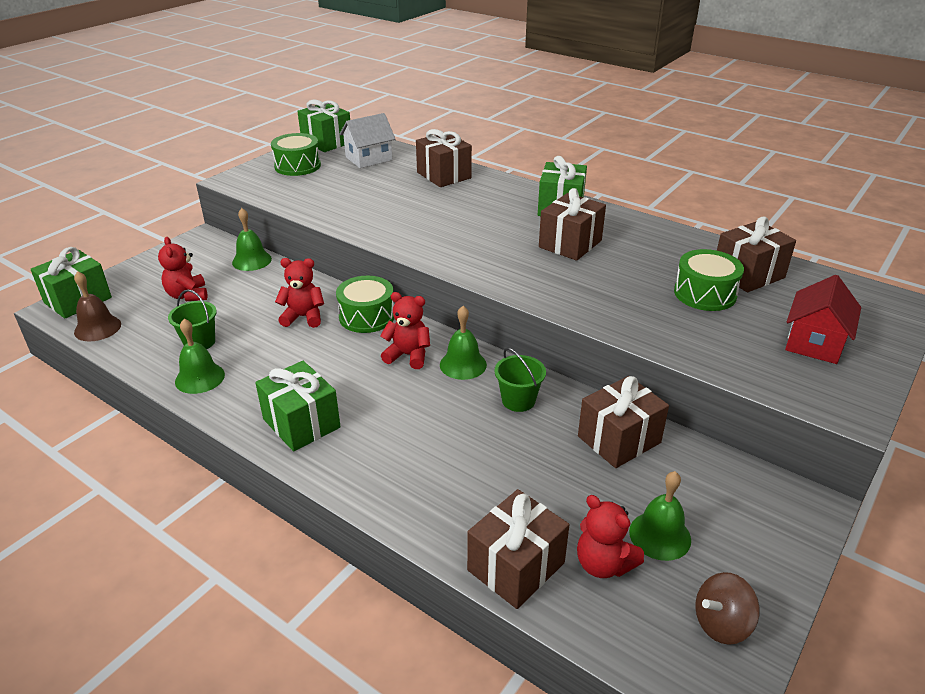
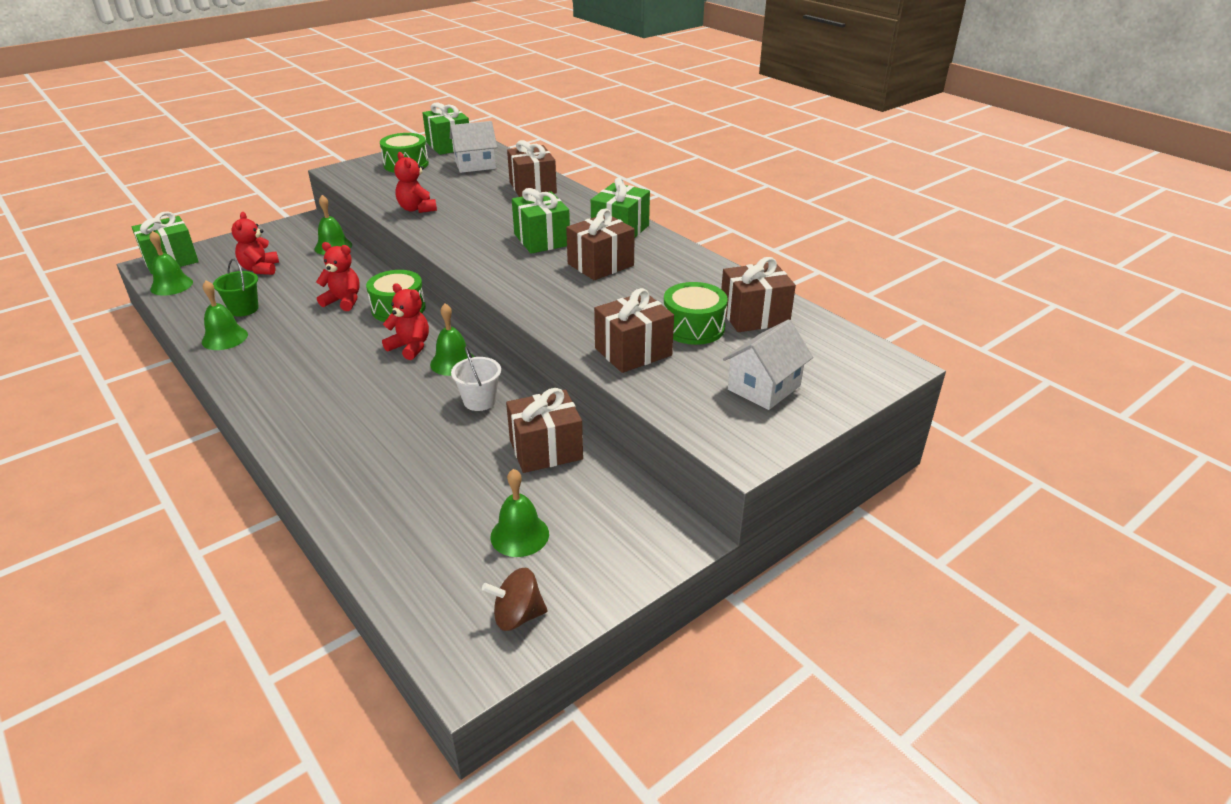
camera: 15 degrees right, 0 degrees up
brown bell [74,271,121,341] -> green bell [150,231,193,296]
green gift [255,361,341,452] -> green gift moved to [512,188,570,254]
brown gift [467,489,569,609] -> brown gift moved to [594,288,674,373]
green bucket [494,348,546,412] -> white bucket [451,347,501,411]
red teddy bear [577,495,644,578] -> red teddy bear moved to [394,152,437,213]
red house [785,275,861,364] -> white house [723,319,813,410]

